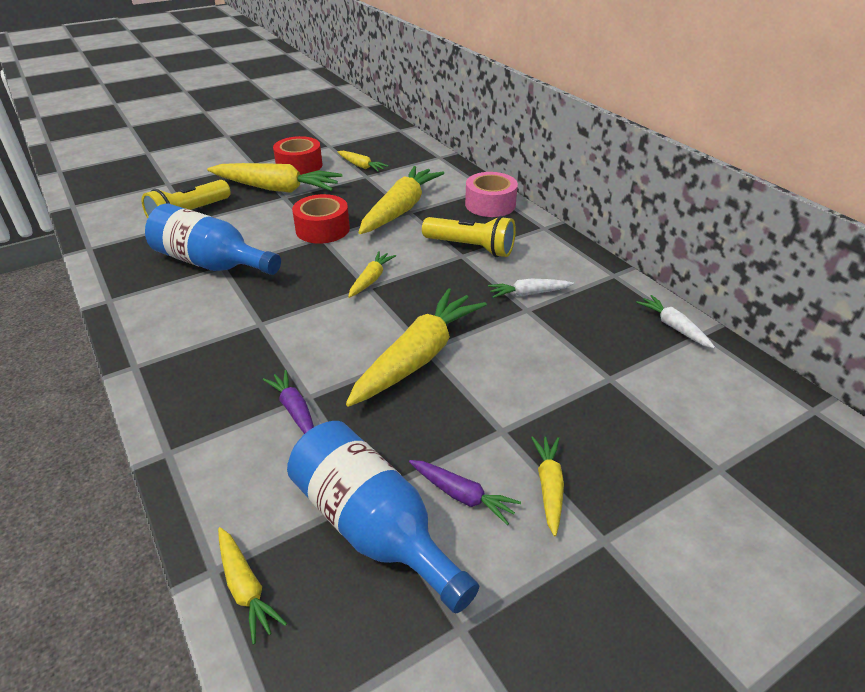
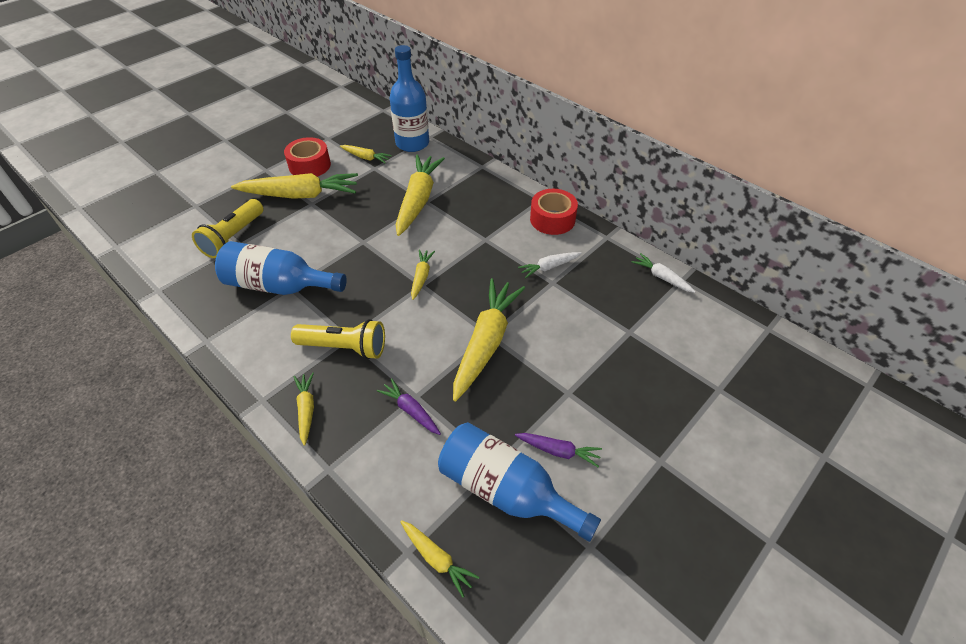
camera: 15 degrees left, 10 degrees up
red tape [292,194,350,244] -> red tape moved to [530,189,578,235]
yellow flashlight [422,216,516,257] -> yellow flashlight moved to [291,319,385,359]
pink tape [465,172,518,217] -> none
yellow carrot [531,436,564,536] -> yellow carrot moved to [293,373,314,446]
none -> blue bottle [390,45,429,152]

